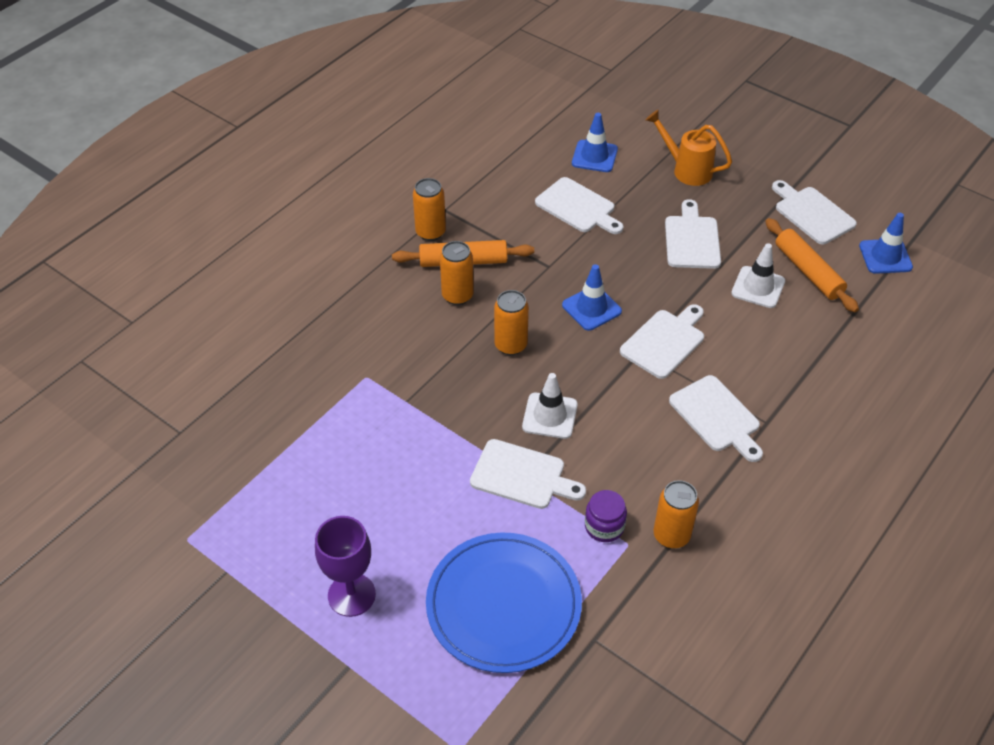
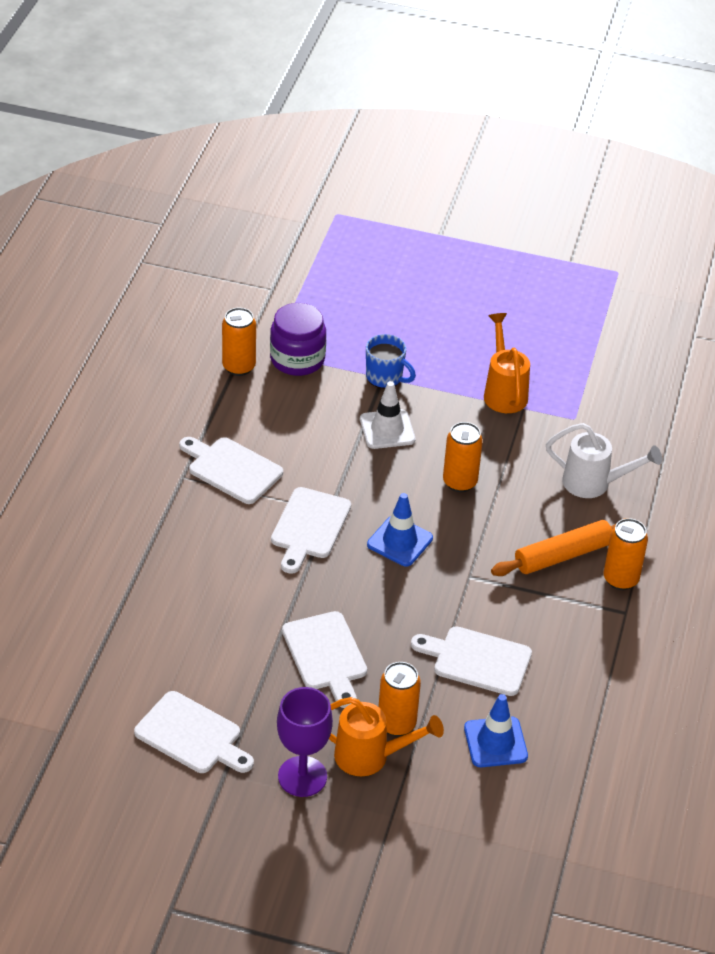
camera: 155 degrees right, 5 degrees down
purple goblet [315,516,376,617] -> purple goblet moved to [277,687,333,797]
blue plate [426,532,582,673] -> none
orange can [440,241,474,305] -> orange can moved to [378,662,421,736]
white cutting board [470,439,586,509] -> blue mug [366,334,416,388]
purple jar [585,490,627,542] -> purple jar [270,303,326,376], size x1.54
white traffic cone [731,243,785,308] -> none
orange rolling pin [765,218,859,312] -> none
blue traffic cone [859,213,913,274] -> none
none -> orange watering can [484,313,530,413]
none -> white watering can [546,423,662,498]

